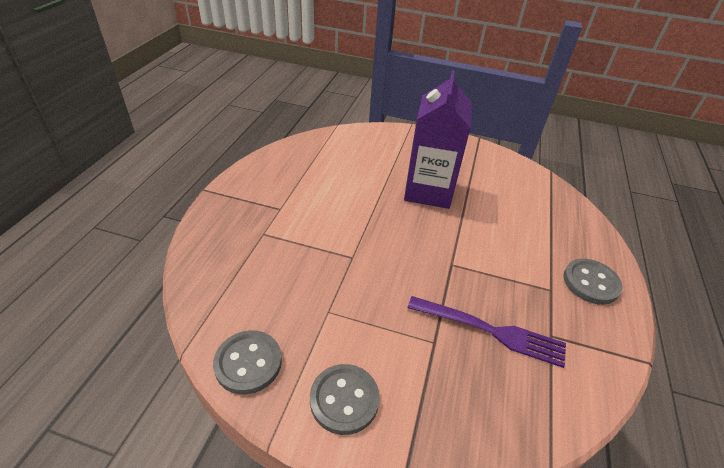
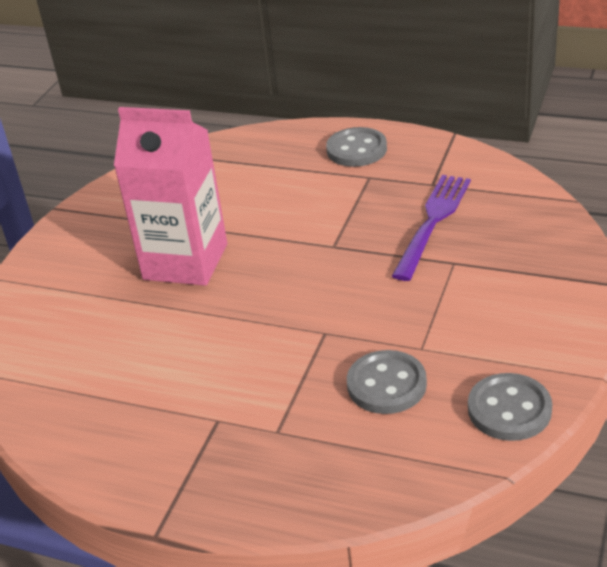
camera: 80 degrees left, 5 degrees down
grey button [310,364,380,435] -> grey button moved to [347,350,427,414]
purple carton [404,71,472,209] -> pink carton [114,107,227,286]

